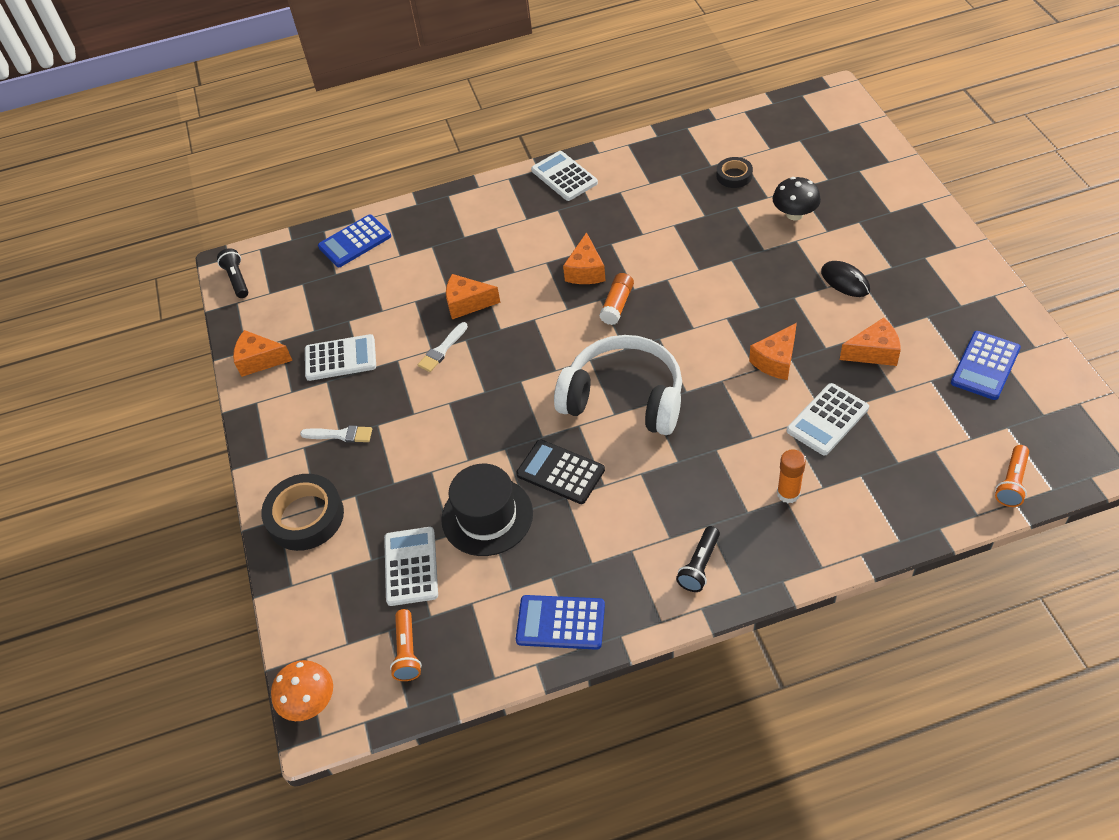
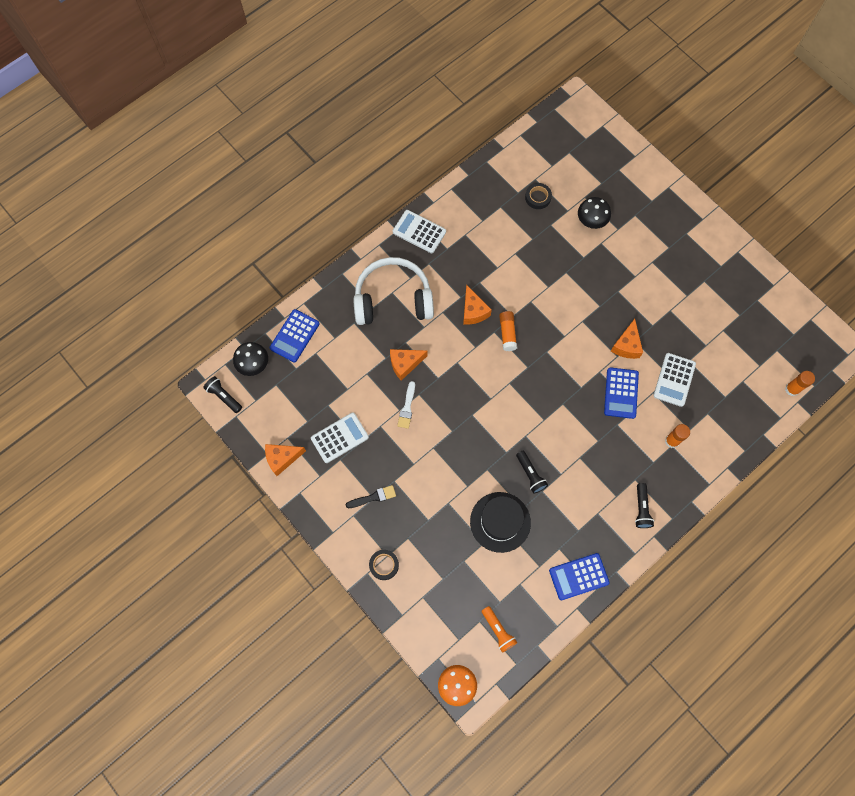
camera: 30 degrees left, 20 degrees up
black tape [261,474,344,551] -> black tape [369,550,399,580], size x0.56
white brush [300,425,372,443] -> black brush [346,485,396,508]
white calculator [384,527,438,606] -> none
black calculator [516,440,605,504] -> black flashlight [516,451,548,493]
white headphones [554,335,682,435] -> white headphones moved to [354,257,434,325]
black mouse [821,261,870,297] -> none
orange cheese [840,318,901,366] -> none
blue calculator [951,331,1021,400] -> blue calculator moved to [604,367,639,419]
orange flashlight [995,445,1029,507] -> orange glue stick [785,371,815,396]
none -> black mushroom [233,342,268,376]

